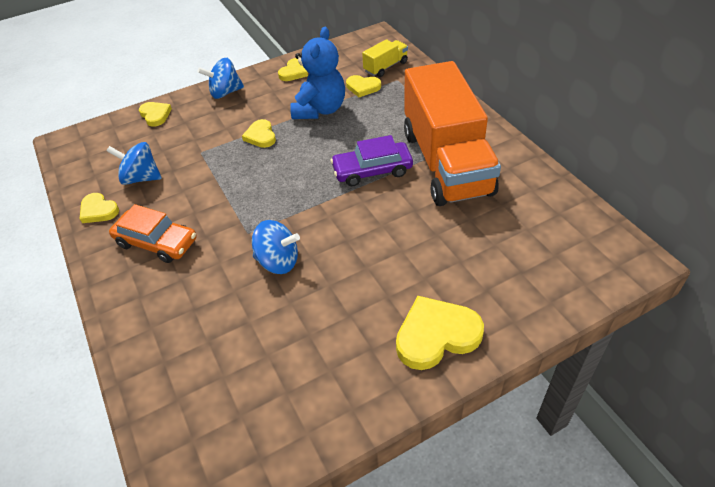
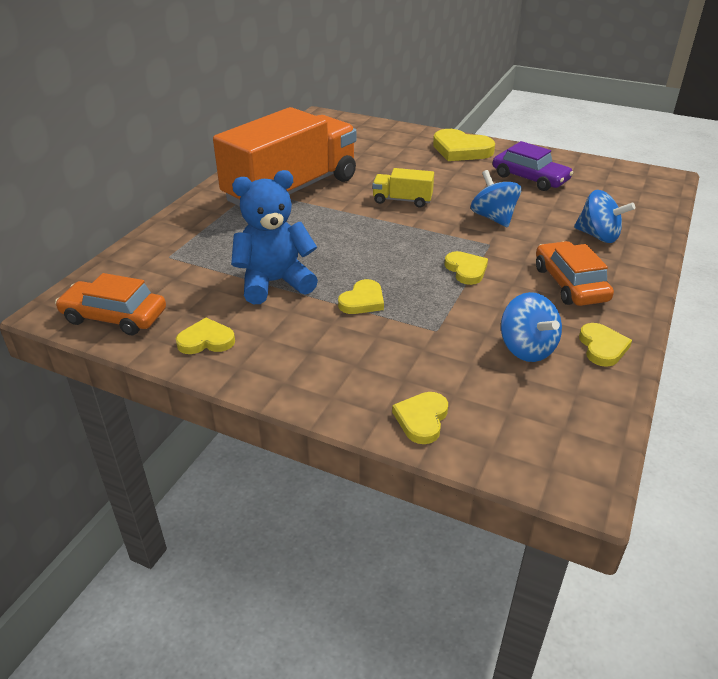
camera: 130 degrees left, 10 degrees down
blue spinning top [198,58,244,99] -> blue spinning top moved to [574,190,635,243]
purple car [331,135,413,186] -> purple car moved to [493,141,573,191]
yellow heart [346,75,381,97] -> yellow heart moved to [444,251,488,285]
yellow truck [362,39,408,77] -> yellow truck moved to [372,168,434,208]
none -> orange car [55,273,166,335]

